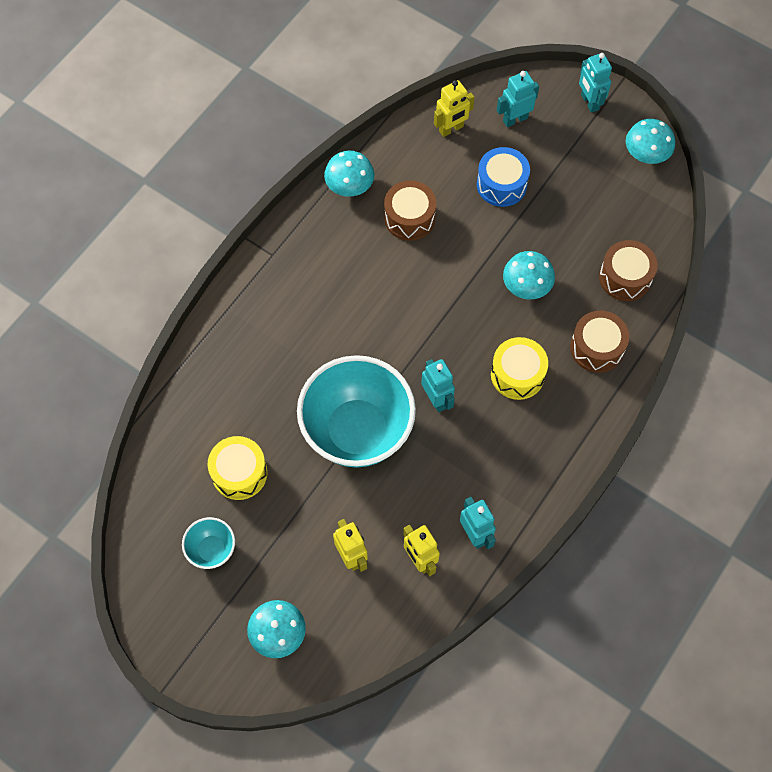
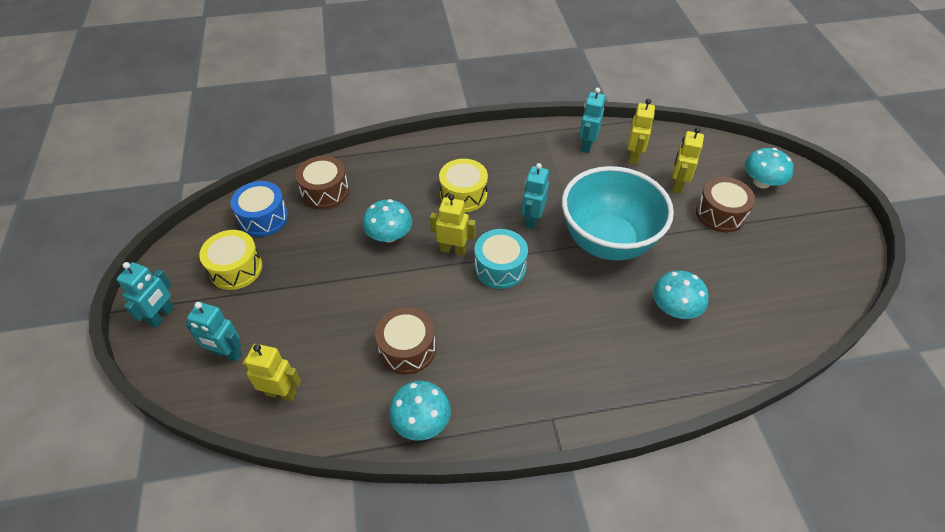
camera: 135 degrees left, 15 degrees down
turquoise bowl [182,517,235,569] -> none
yellow drum [208,436,267,500] -> yellow drum moved to [199,230,262,290]
blue drum [477,147,530,207] -> blue drum moved to [231,181,288,237]
brown drum [570,311,629,373] -> brown drum moved to [696,177,755,233]
turquoise mushroom [626,119,675,164] -> turquoise mushroom moved to [653,270,709,319]
none -> yellow robot [430,194,476,256]
none -> turquoise drum [474,229,528,289]

